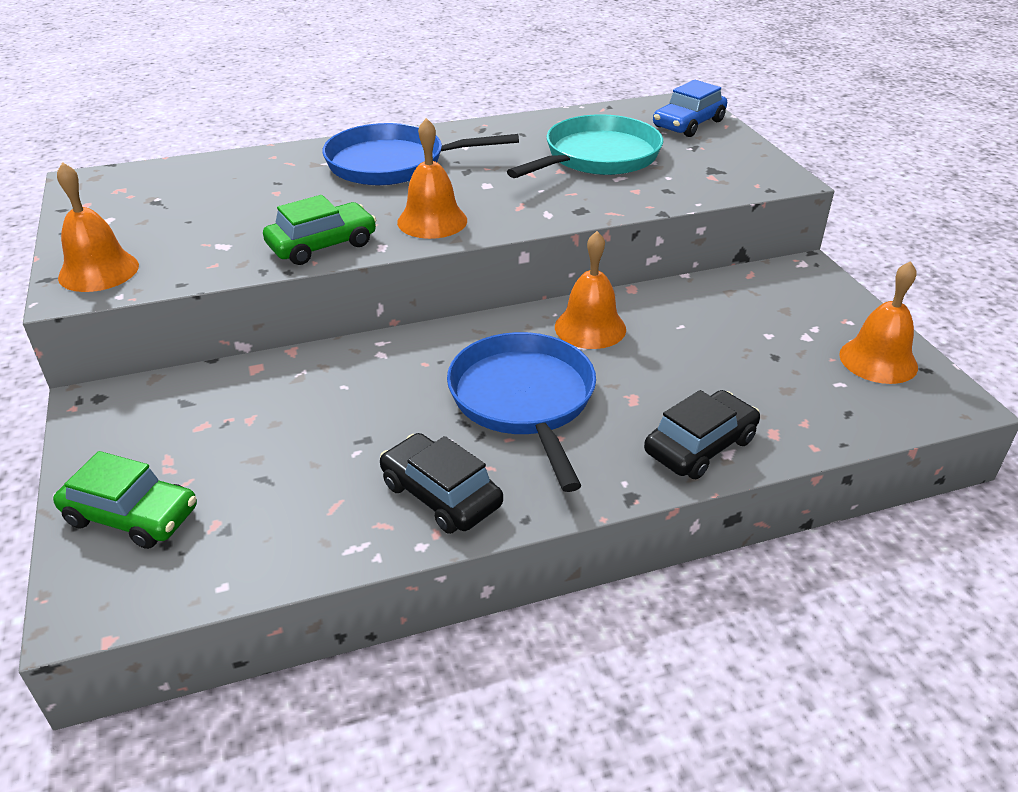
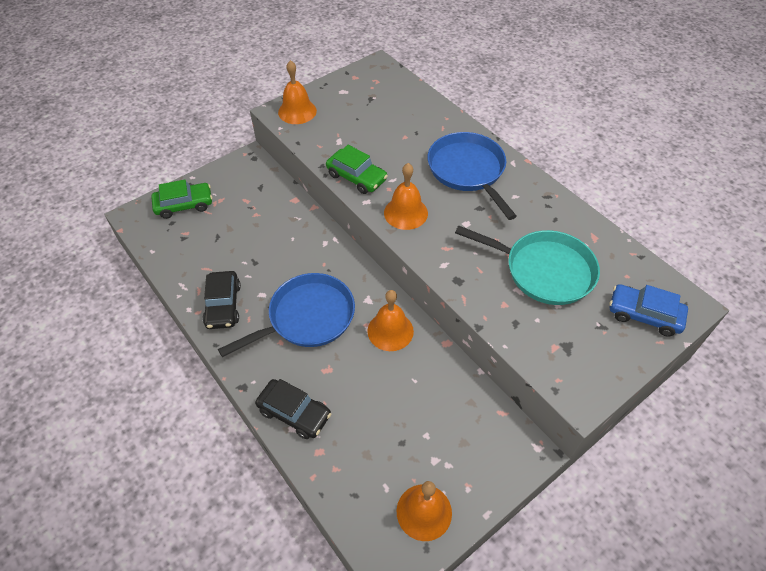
camera: 70 degrees right, 15 degrees up
green car [53,451,197,549] -> green car turned 105 degrees counterclockwise [151,180,212,219]
black car [380,433,503,534] -> black car turned 150 degrees clockwise [202,271,241,329]

